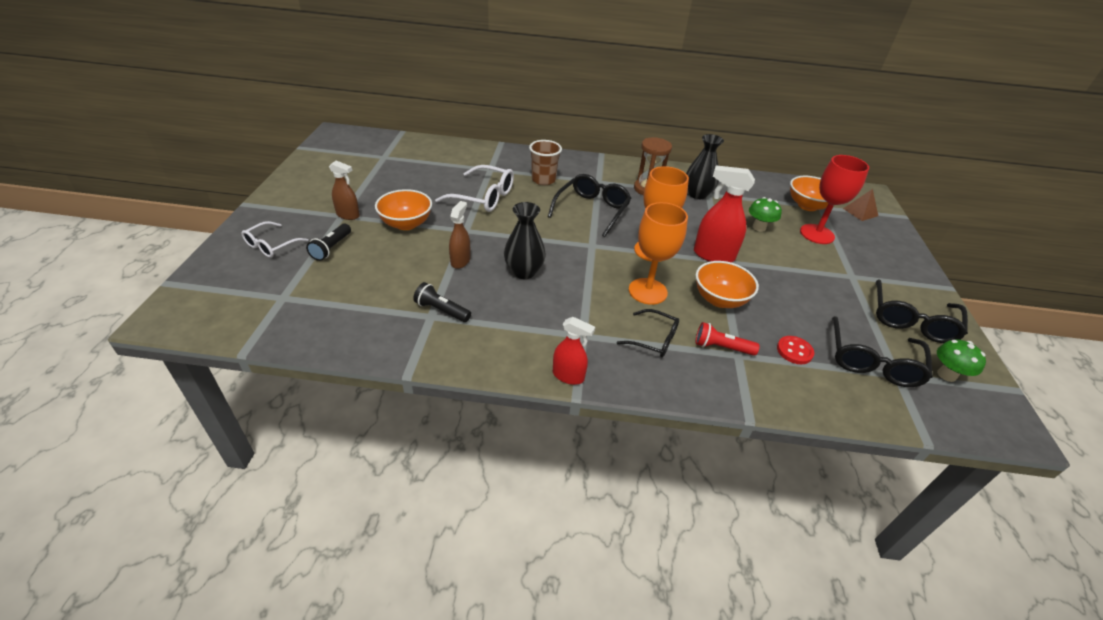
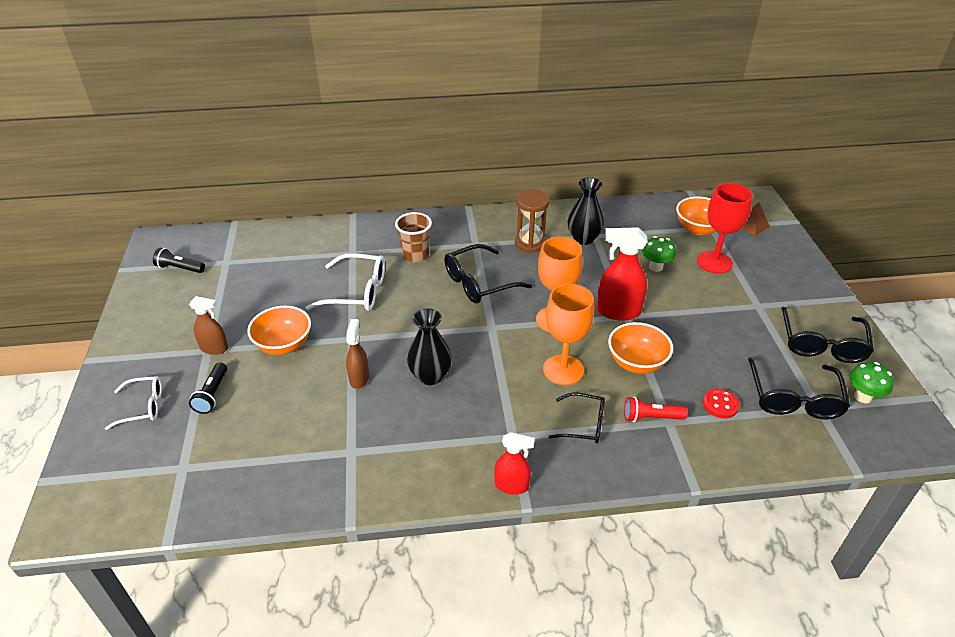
camera: 10 degrees left, 0 degrees up
white glasses [242,221,309,258] -> white glasses turned 120 degrees counterclockwise [105,376,162,430]
black flashlight [413,282,471,322] -> black flashlight moved to [153,248,205,273]
black glasses [548,174,631,237] -> black glasses turned 135 degrees counterclockwise [444,244,532,304]

